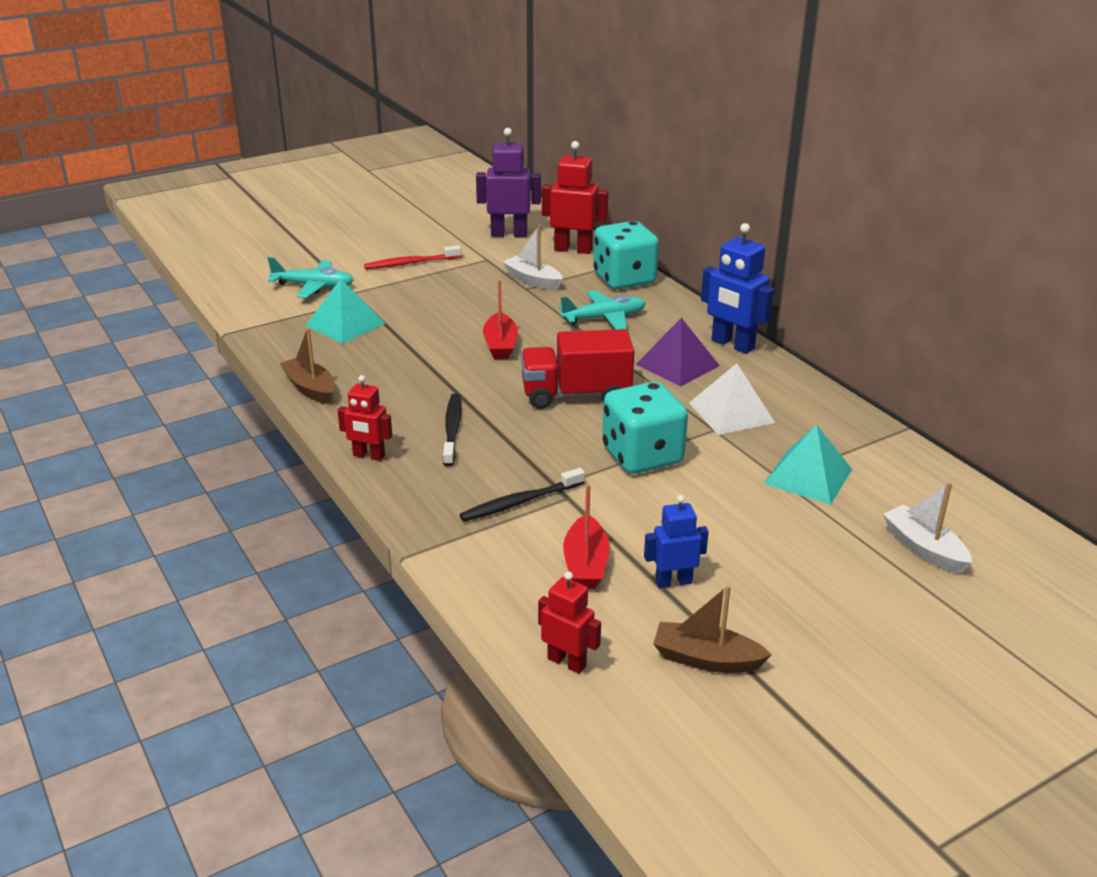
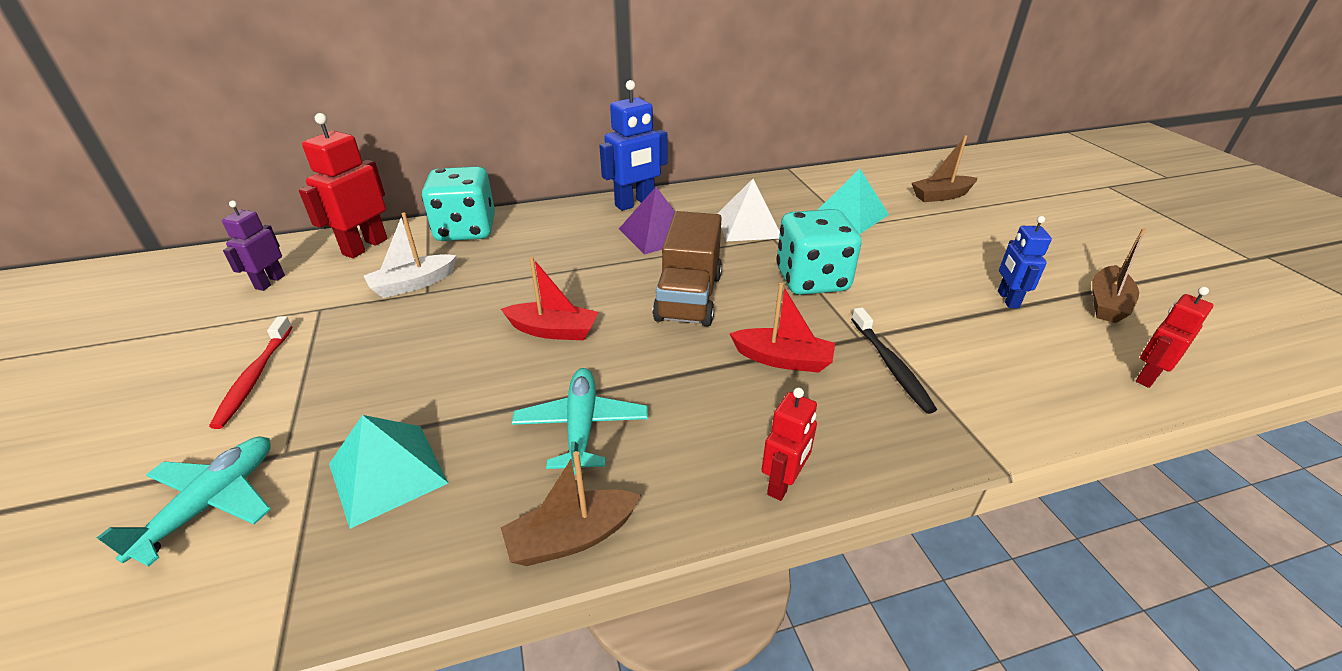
camera: 75 degrees left, 5 degrees up
black toothbrush [443,393,462,467] -> none
purple robot [476,128,541,237] -> purple robot [222,201,285,291], size x0.61
red truck [521,329,634,409] -> brown truck [653,211,722,327]
turquoise plane [559,290,646,329] -> turquoise plane moved to [512,368,648,475]
red boat [563,484,610,589] -> red boat moved to [730,283,835,373]
white boat [883,482,972,574] -> brown boat [912,135,978,202]

